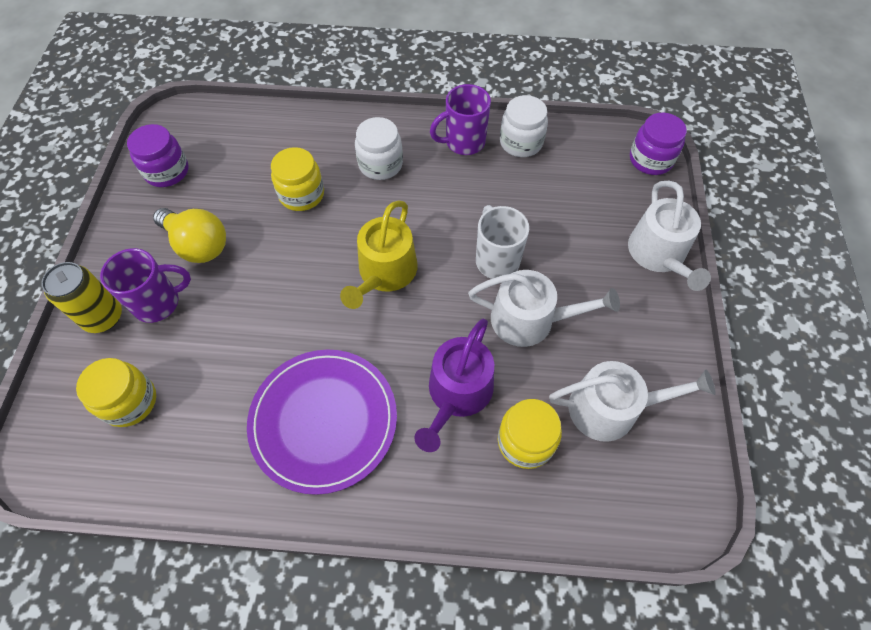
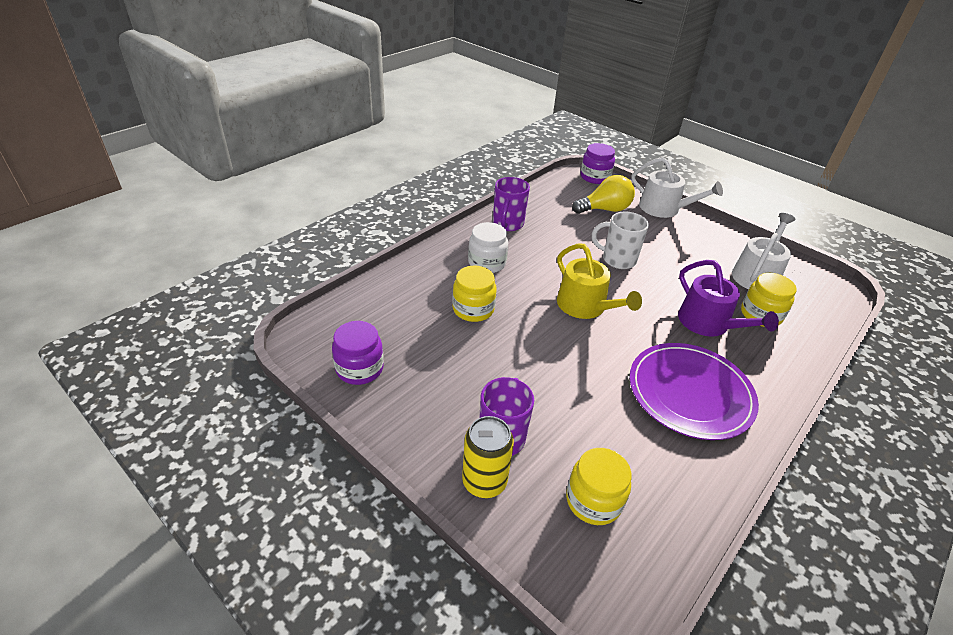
camera: 55 degrees left, 20 degrees down
yellow light bulb [153,208,226,263] -> yellow light bulb moved to [572,175,635,214]
white watering can [468,270,620,347] -> none
white jar [500,95,548,157] -> none

